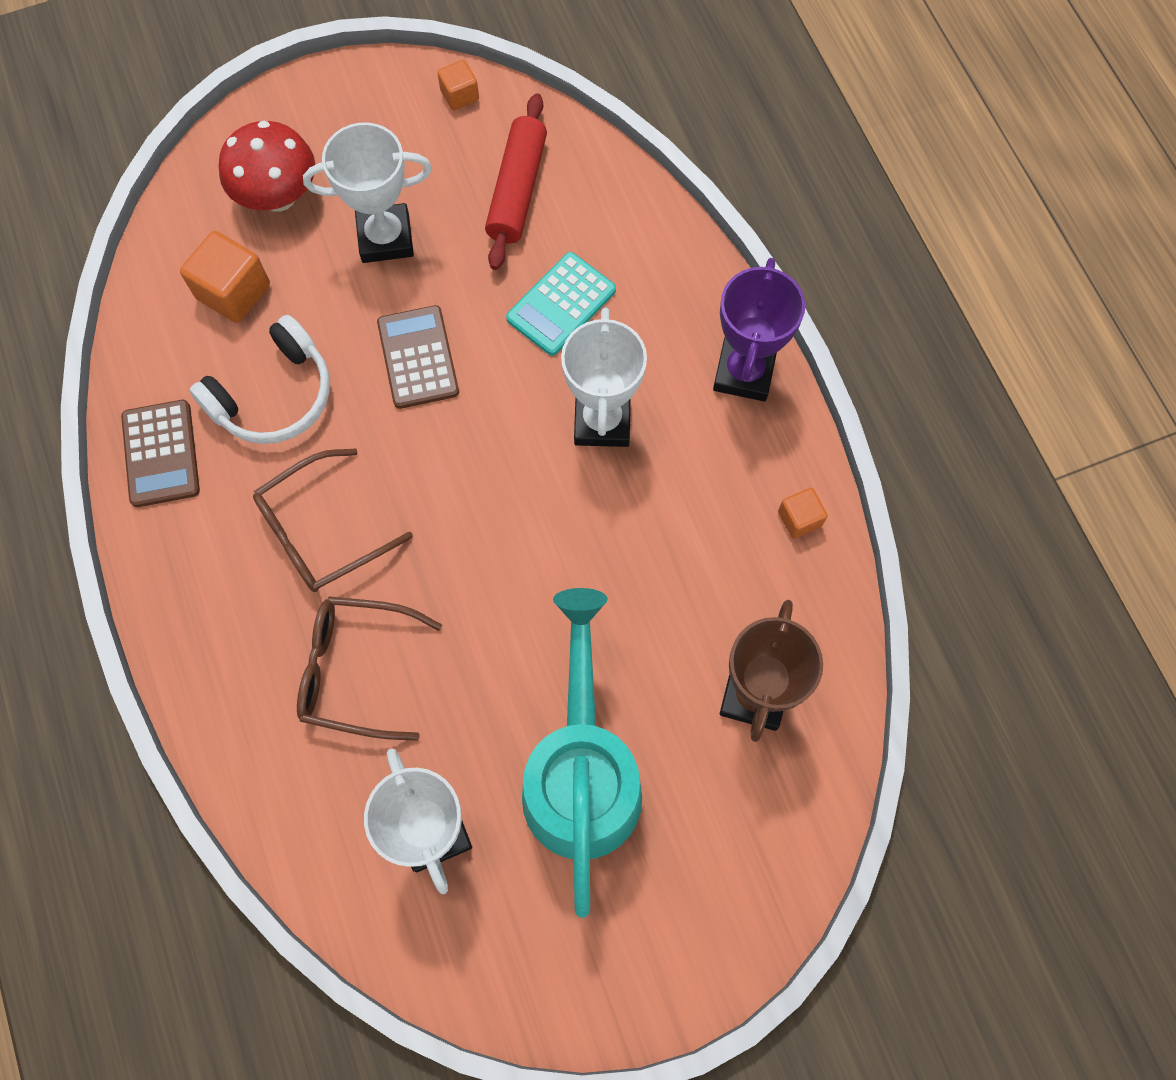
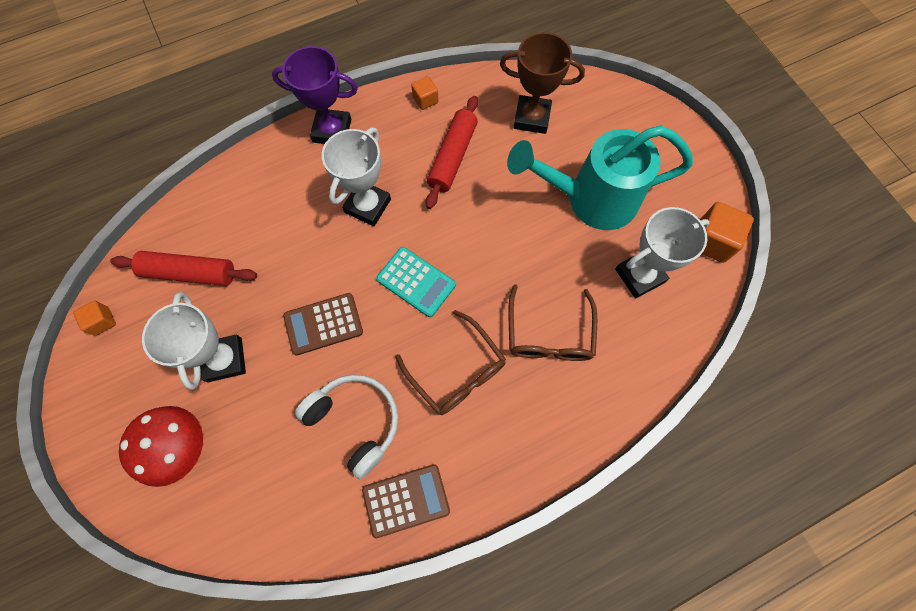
camera: 95 degrees left, 0 degrees up
orange cube [180,231,270,323] -> orange cube moved to [700,202,754,263]
turquoise calculator [506,252,616,356] -> turquoise calculator moved to [376,247,456,317]
white trophy [561,308,647,447] -> white trophy turned 60 degrees counterclockwise [322,128,391,226]
none -> red rolling pin [425,96,478,209]

